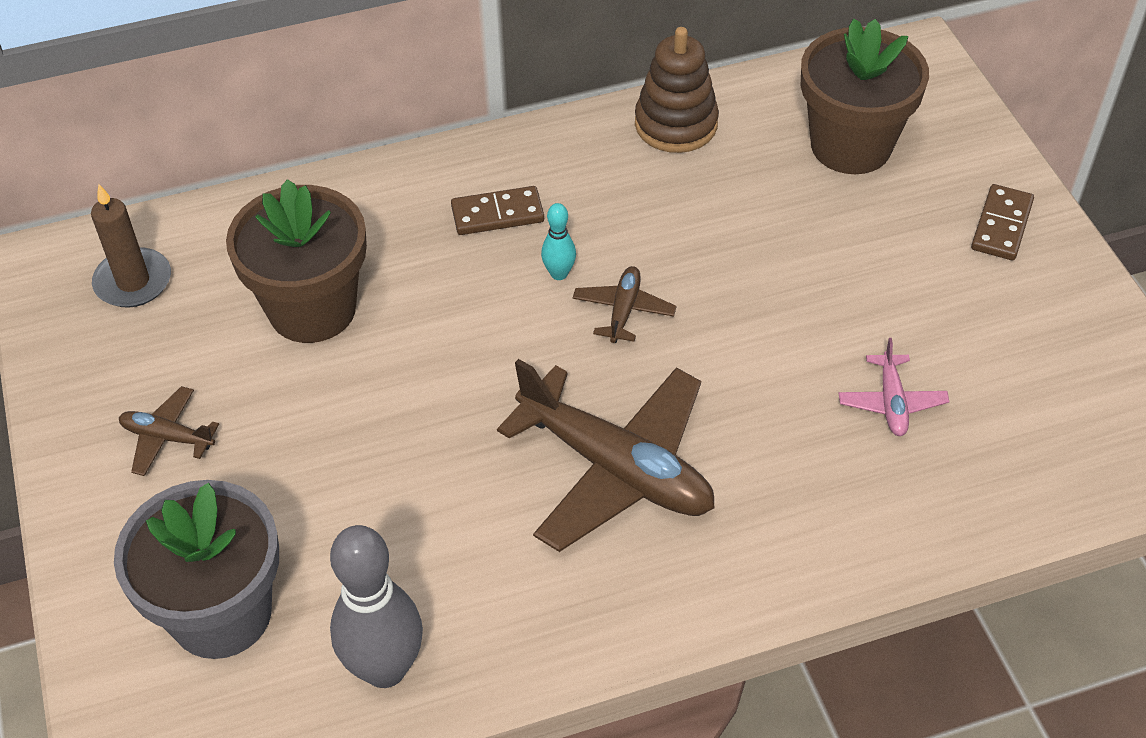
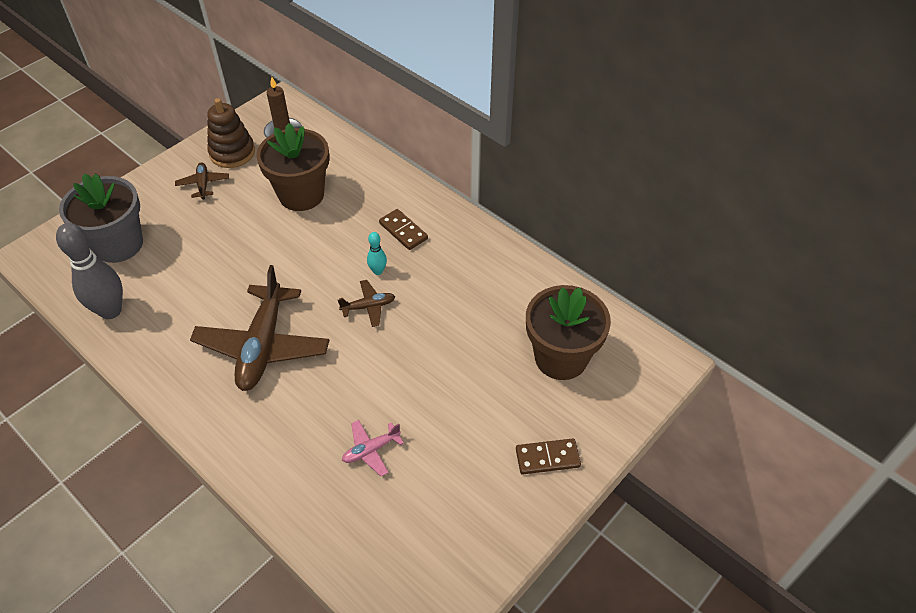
camera: 60 degrees right, 0 degrees up
brown stacking toy [635,27,719,153] -> brown stacking toy moved to [207,98,255,168]

